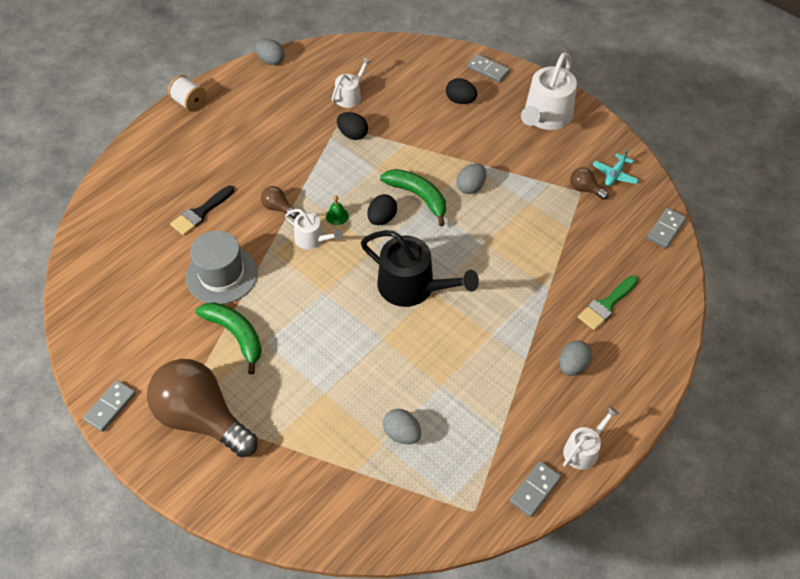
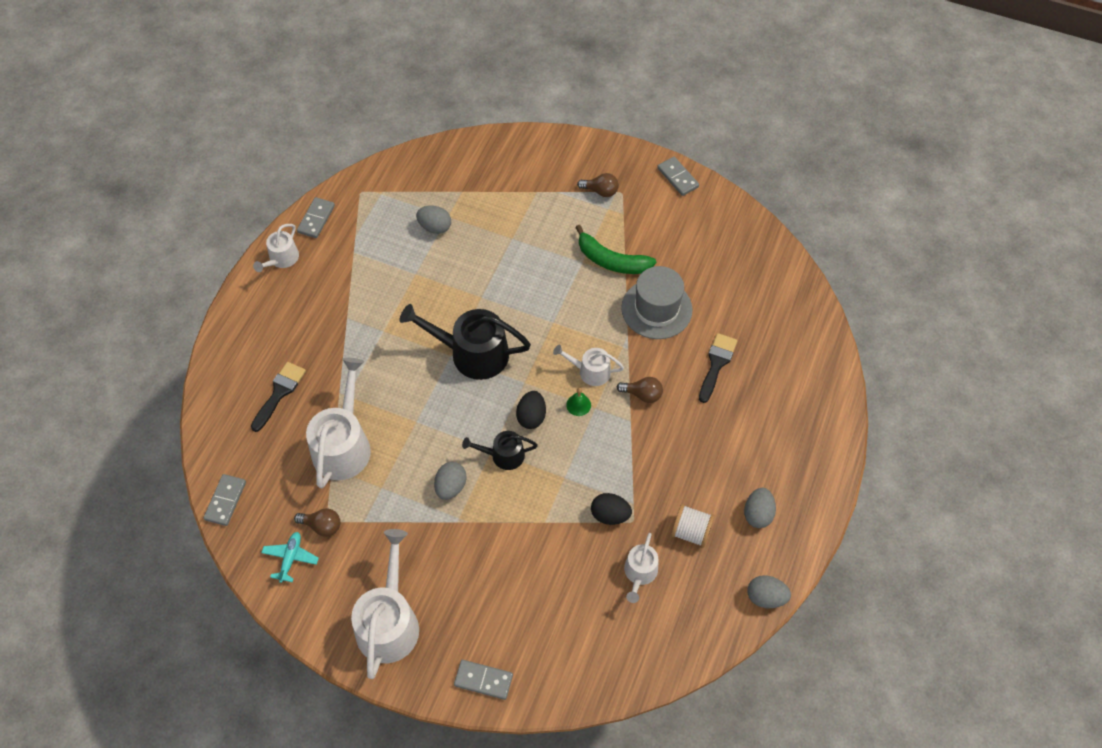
camera: 160 degrees right, 5 degrees up
grey domino [83,380,136,432] -> grey domino turned 45 degrees counterclockwise [657,157,699,196]
brown light bulb [147,359,258,457] -> brown light bulb [577,173,619,197], size x0.41
white spool [168,75,207,112] -> white spool moved to [671,504,715,548]
green banana [380,169,446,226] -> black watering can [462,431,538,470]
black egg [446,78,477,104] -> none
grey egg [559,340,592,376] -> grey egg moved to [744,488,776,528]
green brush [578,275,638,330] -> black brush [251,362,306,432]
none -> white watering can [306,358,371,488]

